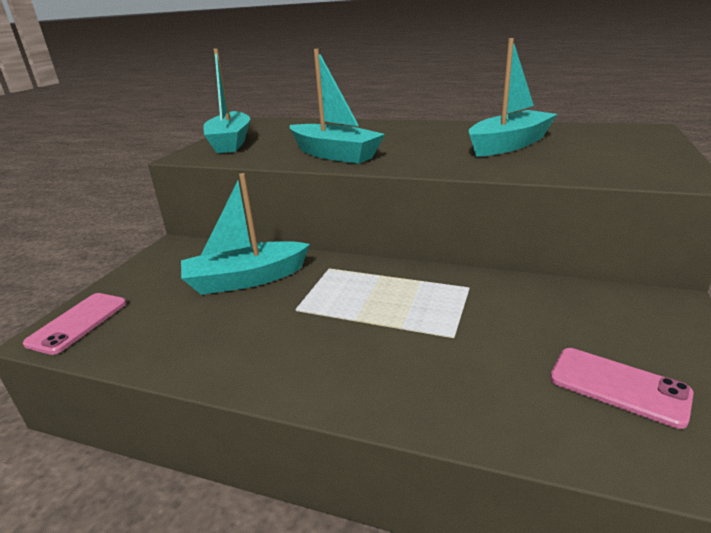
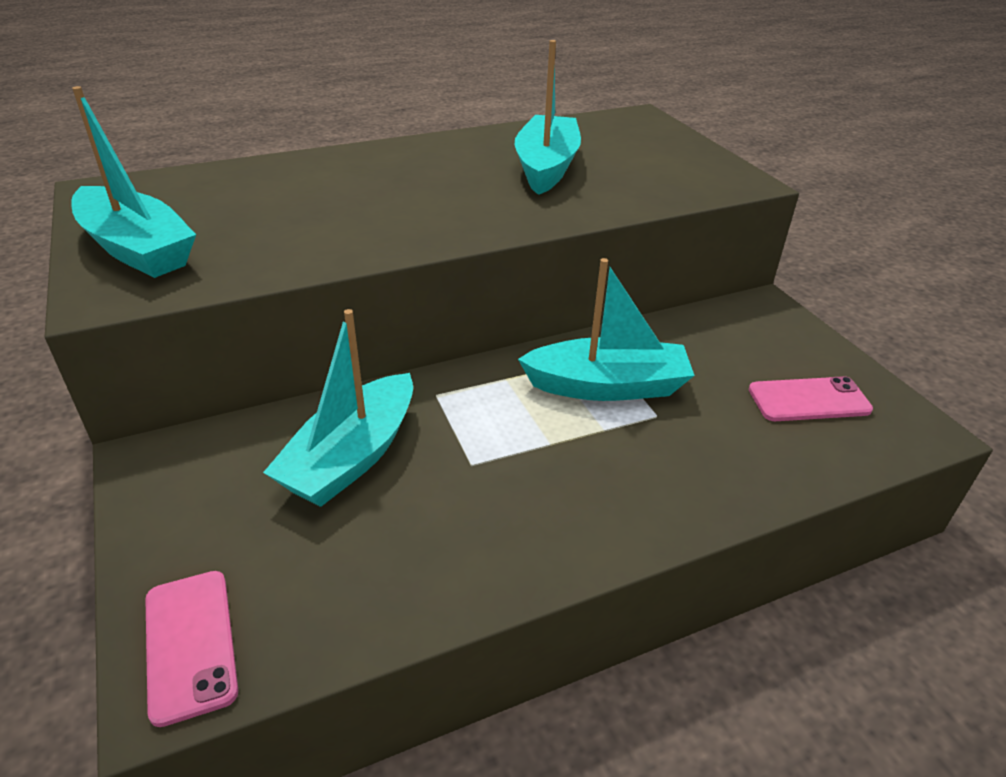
camera: 45 degrees left, 10 degrees up
turquoise boat [290,49,385,164] -> turquoise boat moved to [518,258,695,401]

